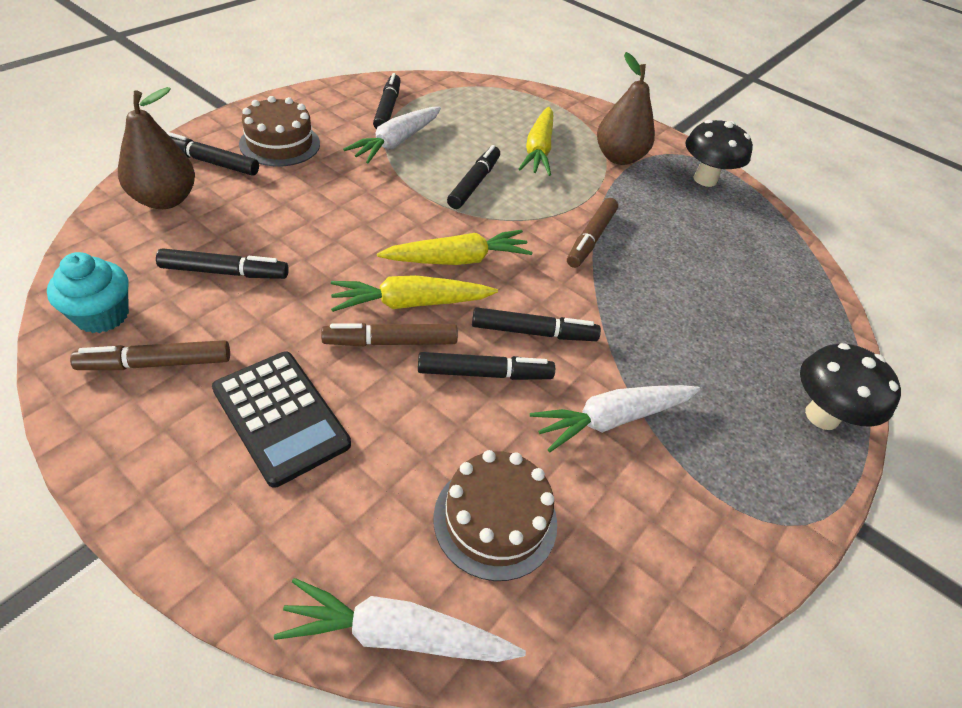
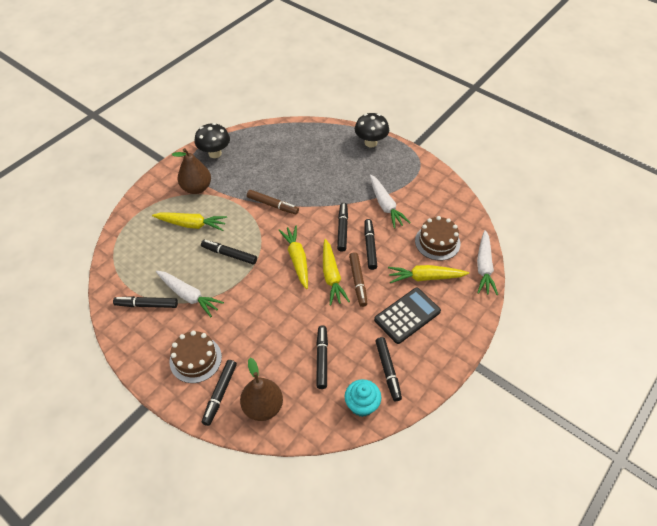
camera: 85 degrees left, 5 degrees up
brown marker [70,340,230,370] -> black marker [375,337,402,401]
none -> yellow carrot [388,265,469,283]

